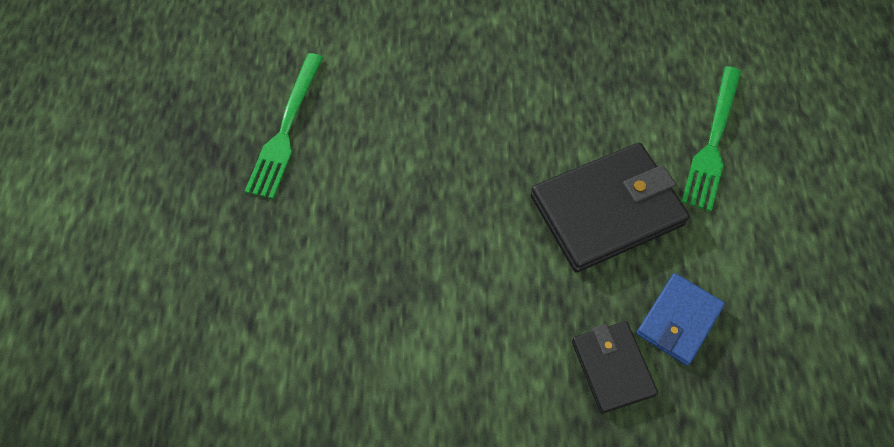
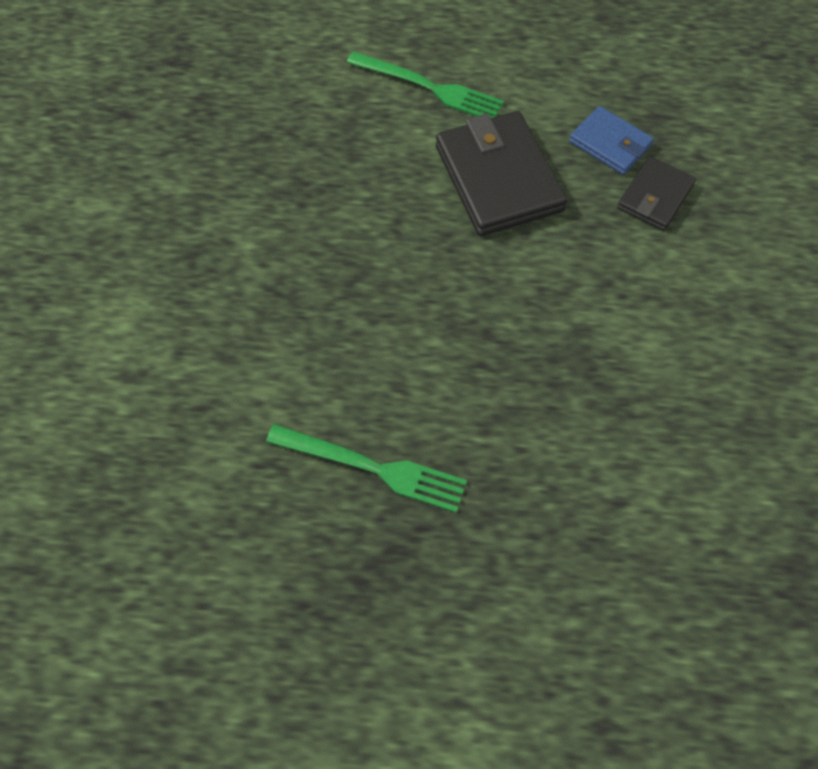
camera: 85 degrees left, 0 degrees up
black wallet [572,321,658,413] -> black wallet turned 45 degrees counterclockwise [617,156,696,231]

